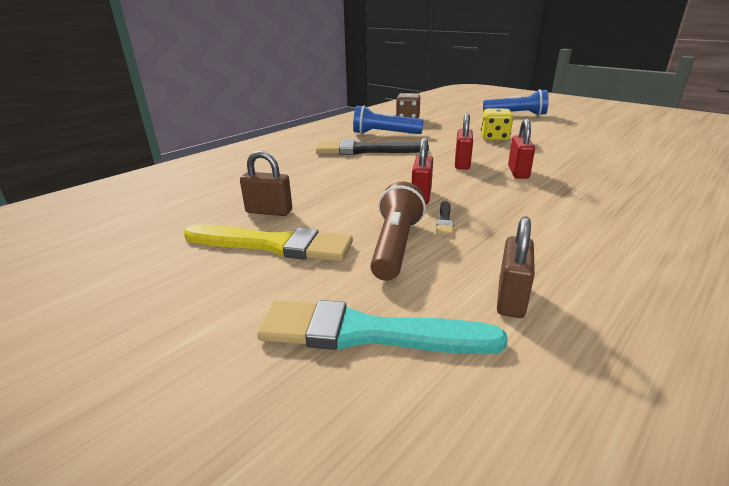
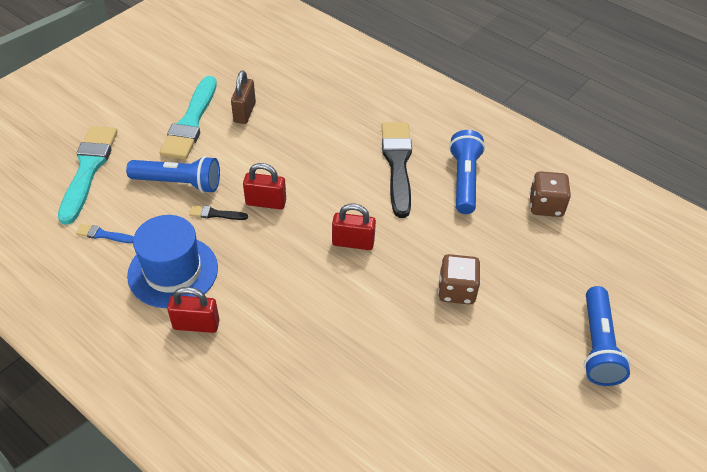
camera: 85 degrees right, 20 degrees up
yellow brush [183,224,353,262] -> turquoise brush [160,76,217,160]
brown flashlight [370,182,426,281] -> blue flashlight [126,156,220,193]
yellow dice [481,108,513,141] -> brown dice [438,254,480,305]
brown padlock [497,216,535,318] -> blue brush [76,224,134,243]
red padlock [508,119,535,179] -> red padlock moved to [167,287,220,333]
none -> blue hat [127,215,218,308]

